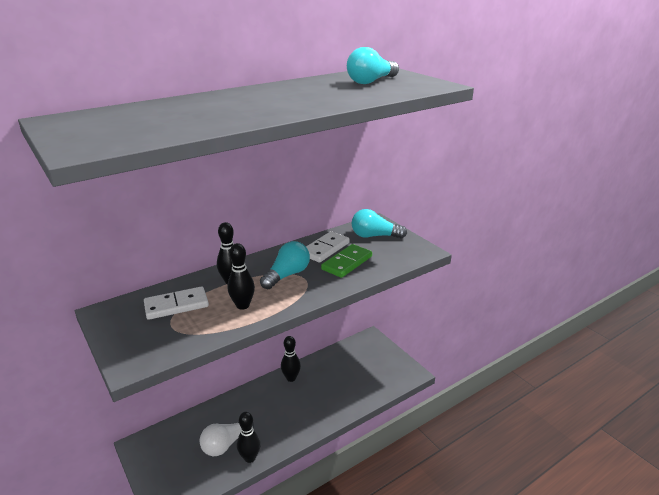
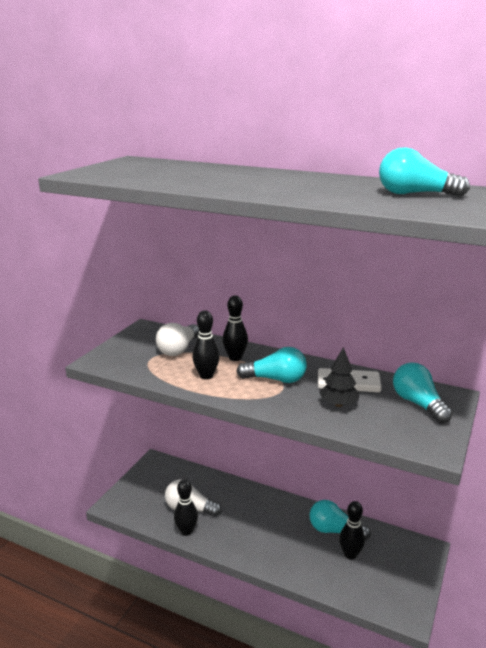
camera: 60 degrees right, 5 degrees down
white domino [144,286,209,320] -> white light bulb [156,323,199,356]
black bowling pin [281,336,301,382] -> black bowling pin moved to [339,501,365,560]
green domino [321,244,372,278] -> black tree [319,347,360,407]
none -> turquoise light bulb [310,500,371,540]

